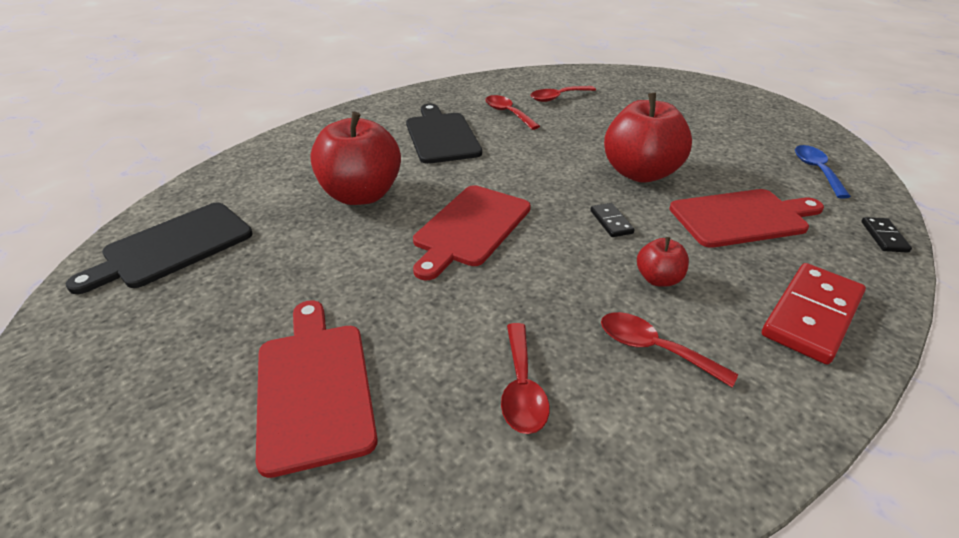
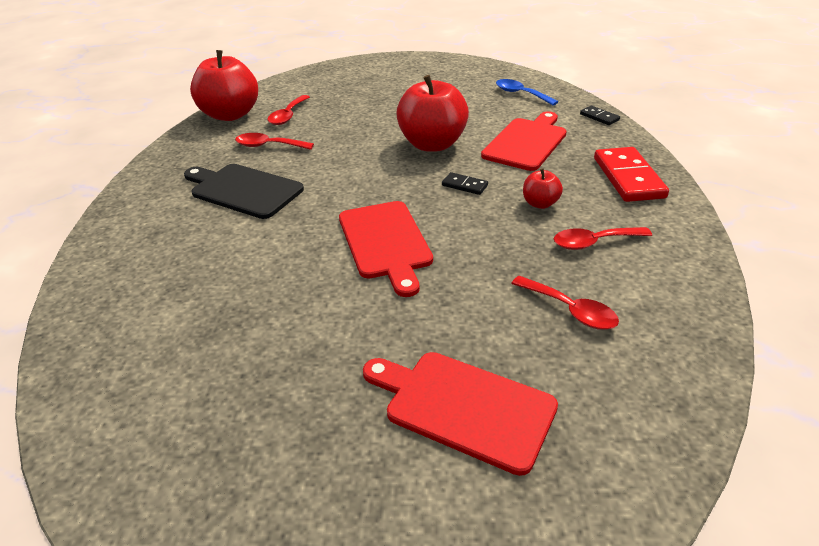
camera: 45 degrees left, 0 degrees up
black cutting board [66,203,253,294] -> none
red apple [310,112,401,205] -> red apple moved to [190,50,258,121]

